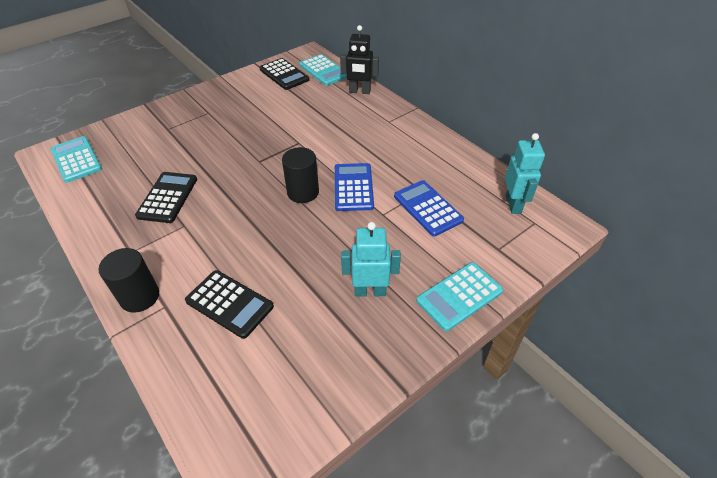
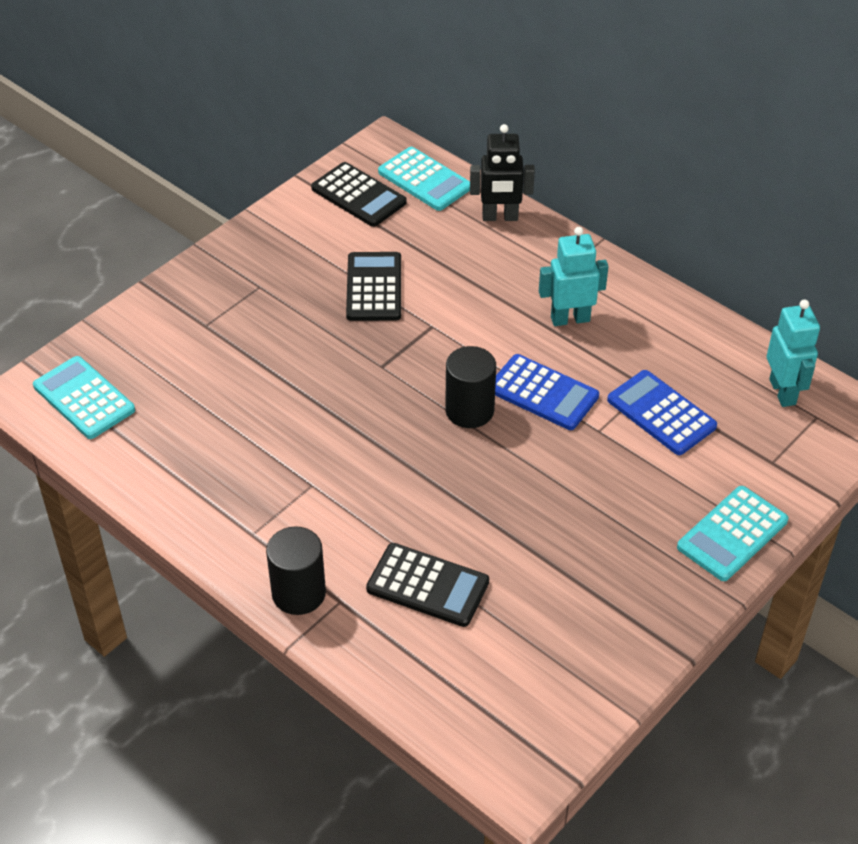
camera: 10 degrees left, 0 degrees up
black calculator [135,172,197,223] -> black calculator moved to [346,252,401,321]
blue calculator [335,163,374,211] -> blue calculator turned 135 degrees clockwise [495,354,599,430]
turquoise robot [341,222,401,297] -> turquoise robot moved to [539,227,609,326]

